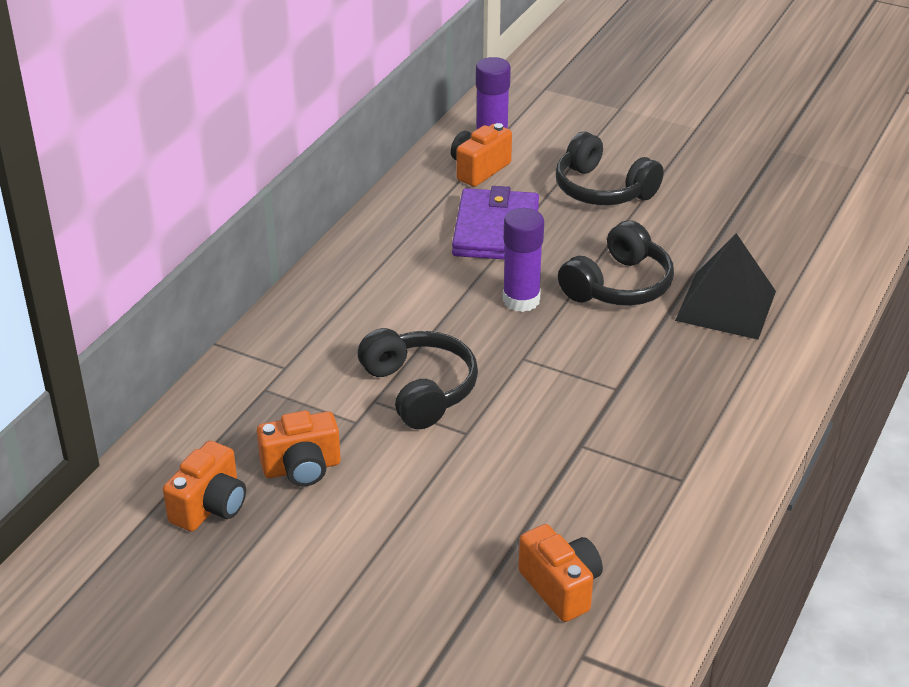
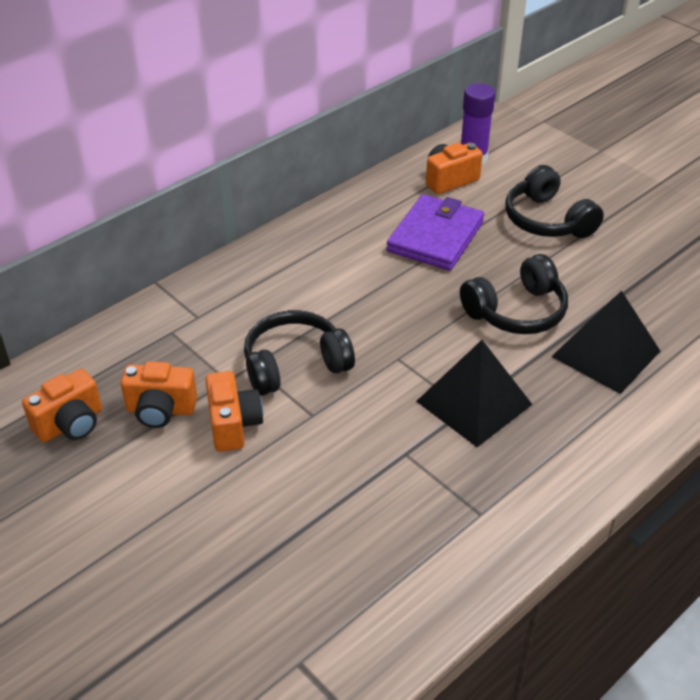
camera: 20 degrees right, 5 degrees up
black headphones [358,328,478,429] -> black headphones turned 105 degrees counterclockwise [244,310,355,396]
purple glue stick [503,208,544,312] -> none
orange camera [518,524,603,622] -> orange camera moved to [205,371,263,452]
none -> black pyramid [416,340,533,447]

